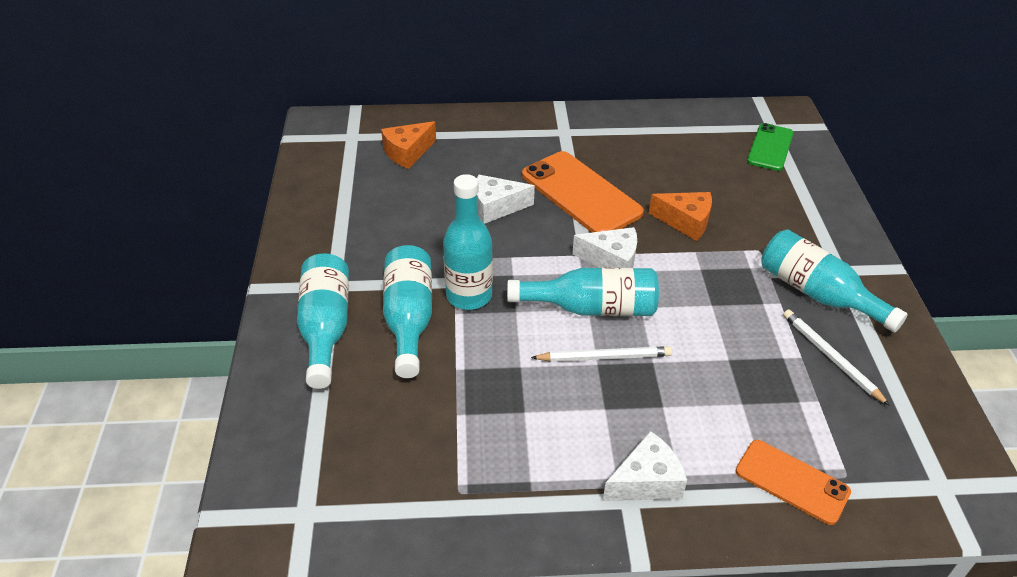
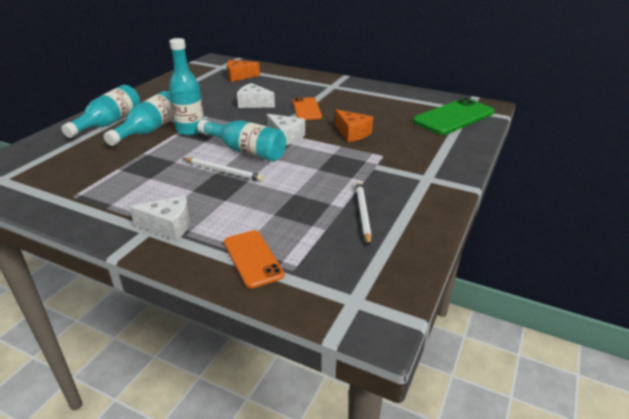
camera: 30 degrees right, 10 degrees down
orange phone [522,151,644,233] -> orange phone [293,97,322,120], size x0.61
green phone [747,123,794,171] -> green phone [413,98,494,135], size x1.64
turquoise bottle [761,229,908,333] -> none

